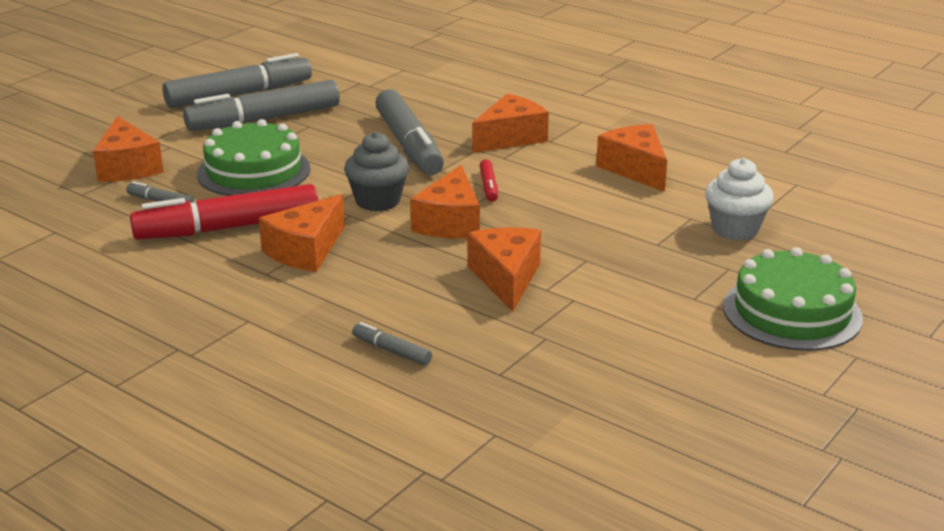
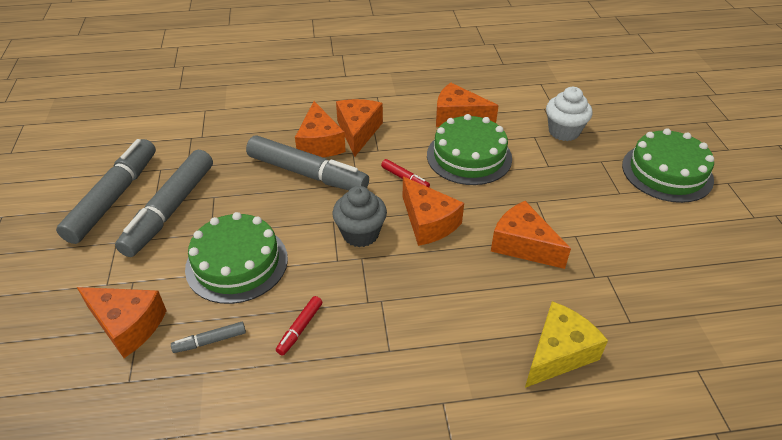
camera: 45 degrees left, 15 degrees up
red marker [130,184,318,240] -> red marker [276,296,322,355], size x0.43
orange cheese [259,194,345,272] -> orange cheese moved to [295,101,346,157]
grey marker [352,322,432,366] -> yellow cheese [525,301,608,388]
none -> green cake [427,114,512,185]

